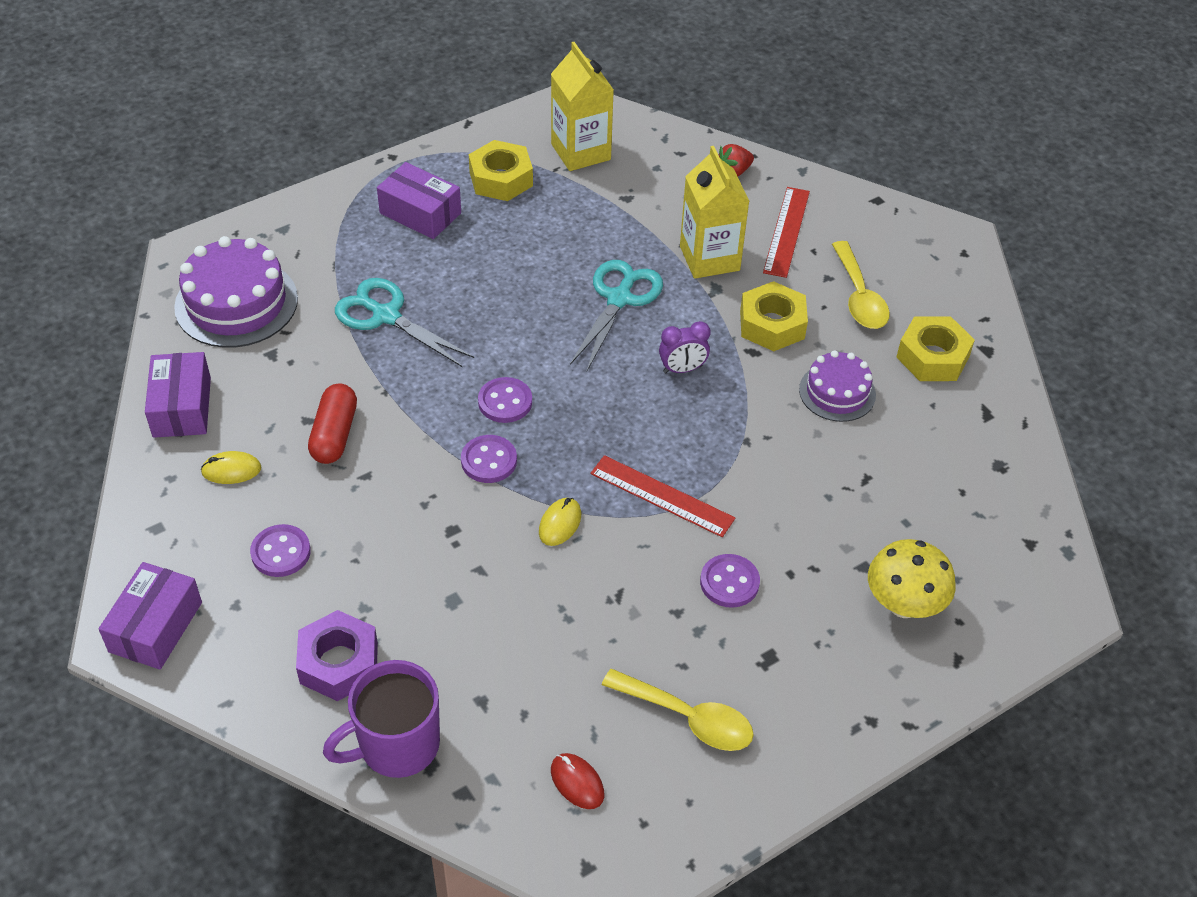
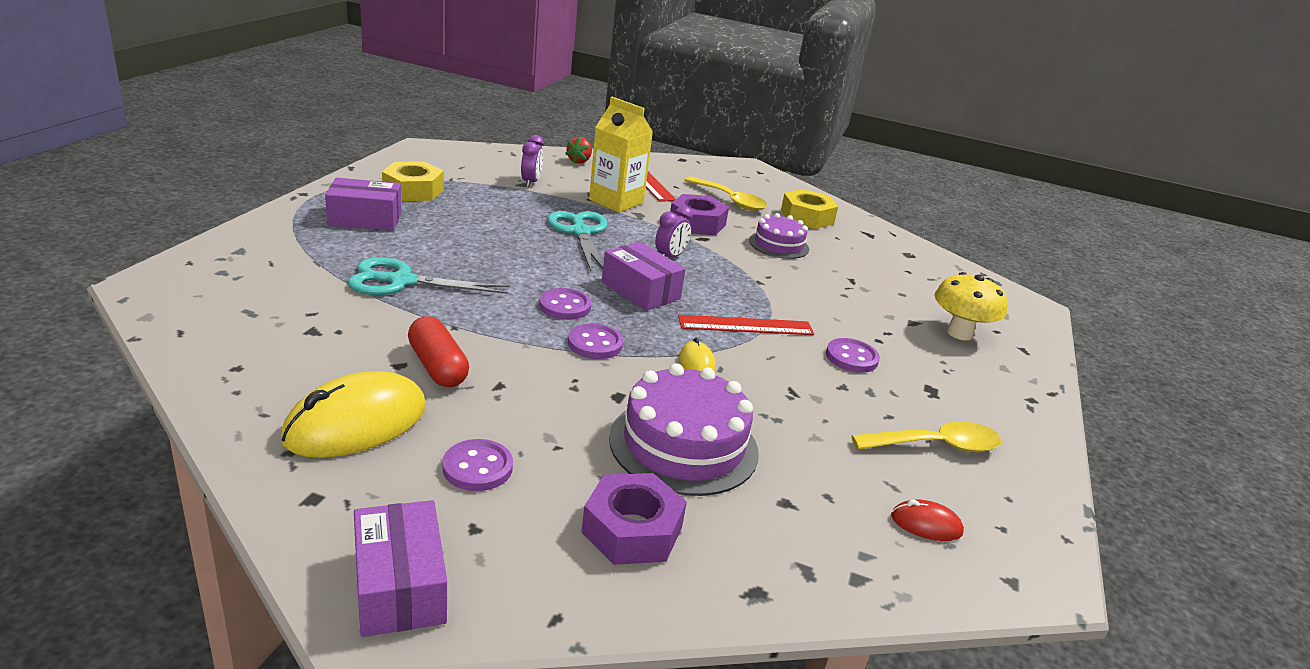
camera: 40 degrees left, 20 degrees down
purple box [145,352,211,438] -> purple box moved to [602,242,686,311]
purple cake [174,236,298,348] -> purple cake moved to [609,363,758,496]
yellow mouse [201,451,262,484] -> yellow mouse [281,371,426,458], size x2.11
purple mug [323,660,440,778] -> none
yellow carton [551,42,614,171] -> none
yellow nut [740,281,808,351] -> purple nut [670,194,729,235]
none -> purple clock [521,135,544,187]

